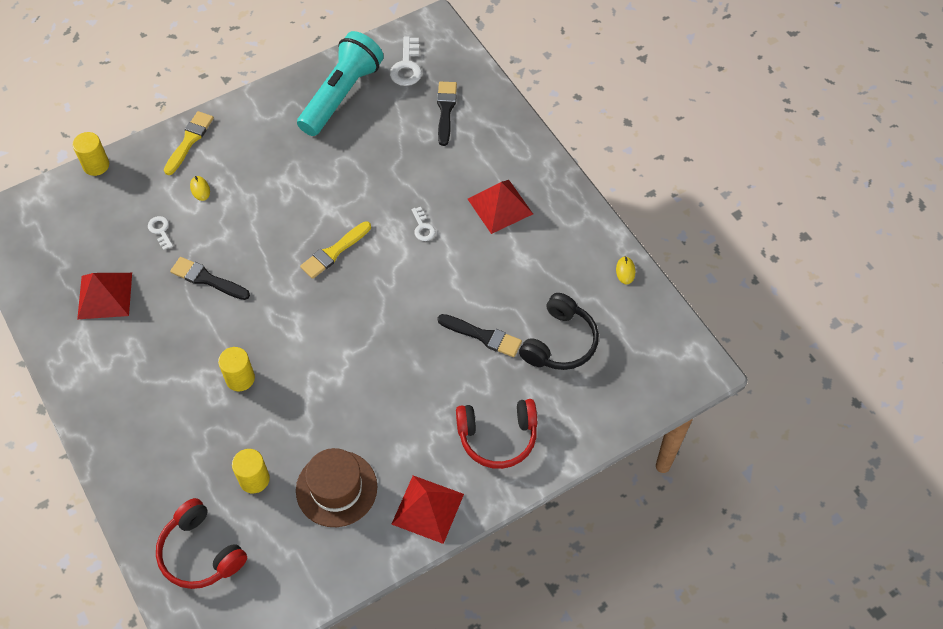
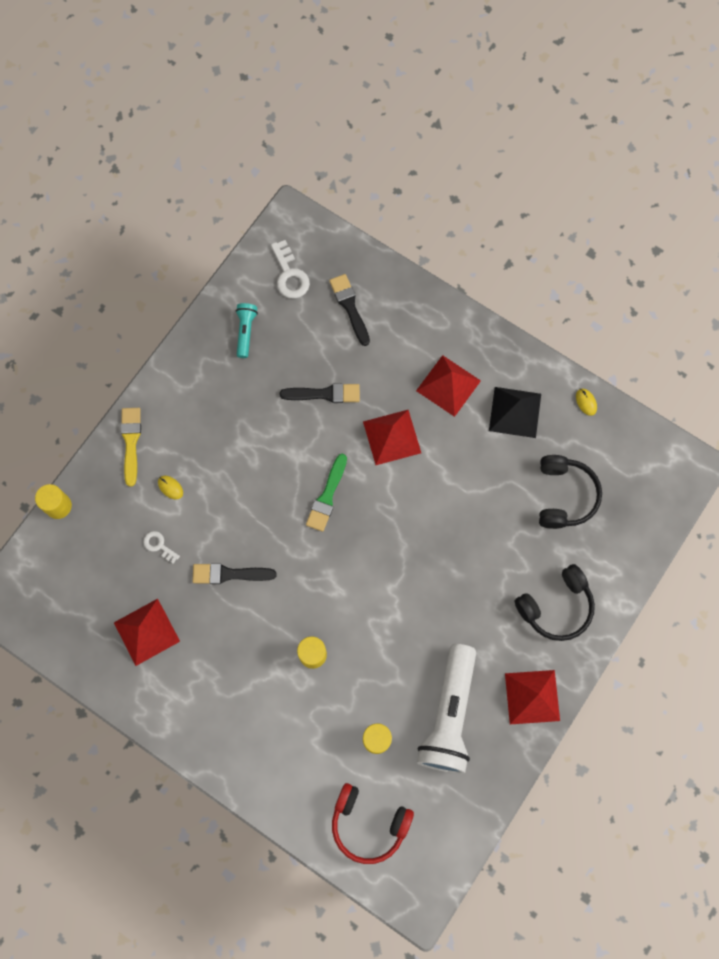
camera: 25 degrees left, 15 degrees up
brown hat [296,448,377,527] -> white flashlight [417,644,476,774]
turquoise flashlight [297,31,384,136] -> turquoise flashlight [236,303,258,358], size x0.47
yellow brush [300,221,371,279] -> green brush [306,454,347,532]
white key [411,207,435,241] -> red pyramid [363,410,421,465]
black brush [437,314,522,357] -> black brush moved to [280,383,360,403]
red headphones [456,399,537,469] -> black headphones [515,564,595,641]
none -> black pyramid [489,387,541,438]

